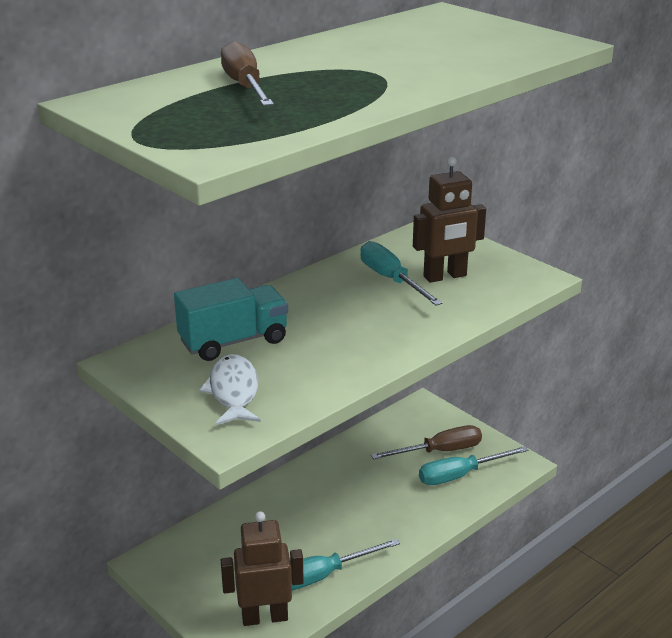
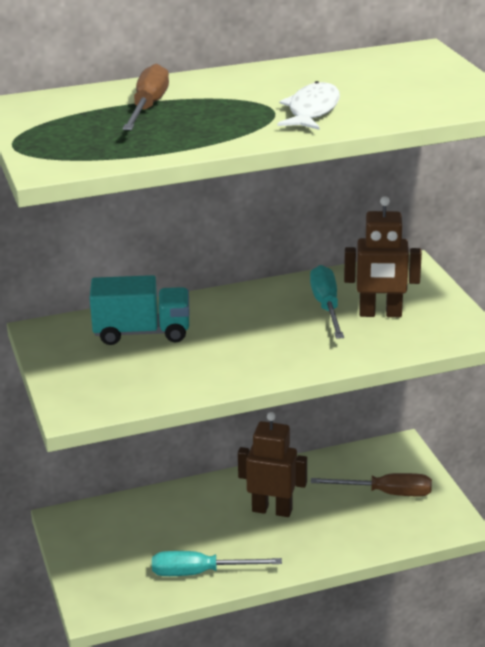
camera: 25 degrees right, 0 degrees up
white fish [199,354,261,426] -> white fish moved to [278,81,340,130]
brown robot [221,511,304,626] -> brown robot moved to [238,412,307,517]
turquoise screwdriver [419,446,528,485] -> none

